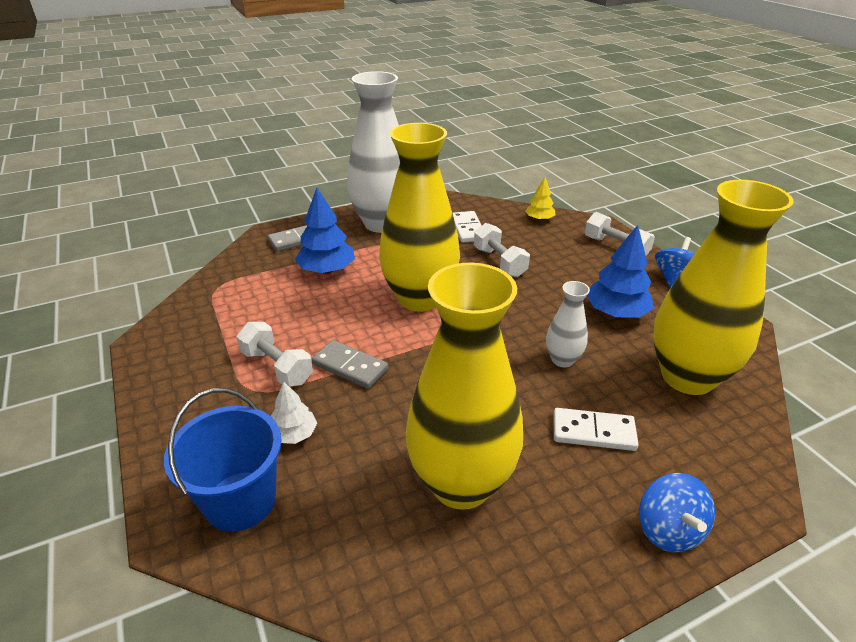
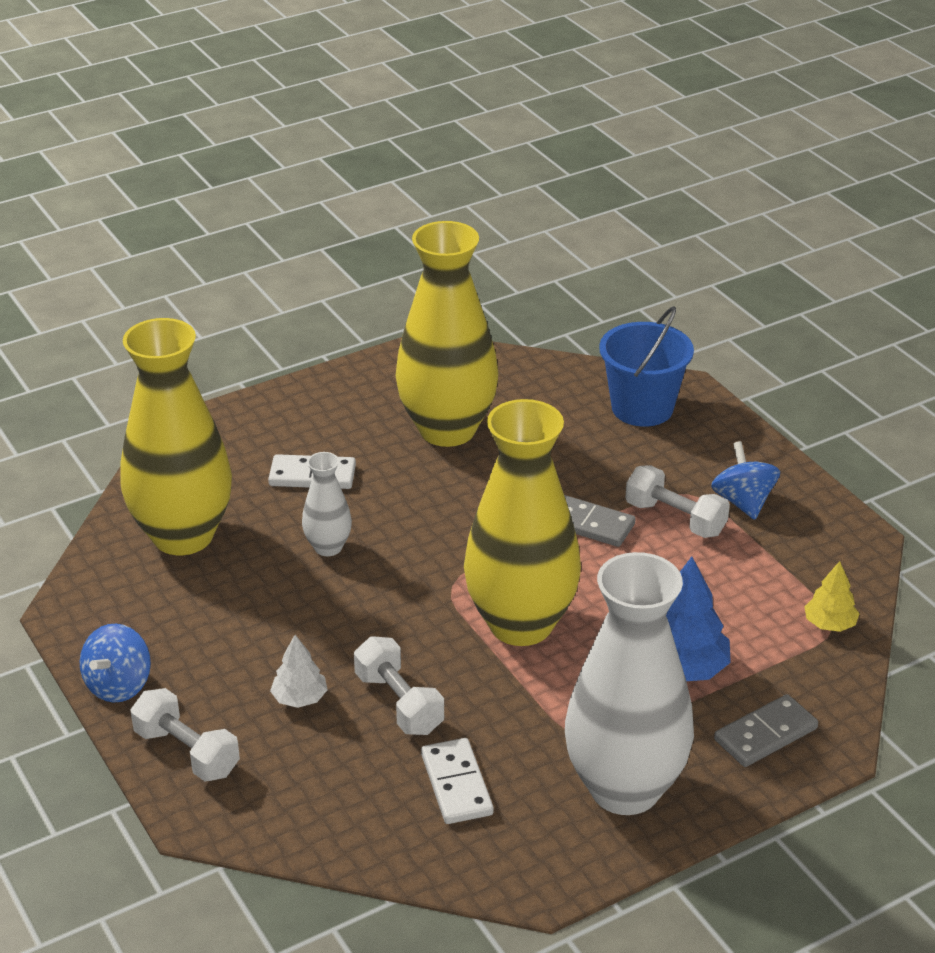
camera: 175 degrees right, 0 degrees up
white tree [271,381,317,444] -> white tree moved to [270,635,328,708]
yellow tree [525,177,555,221] -> yellow tree moved to [804,561,860,632]
blue tree [587,225,654,318] -> none
blue spinning top [639,473,715,552] -> blue spinning top moved to [711,441,780,520]

